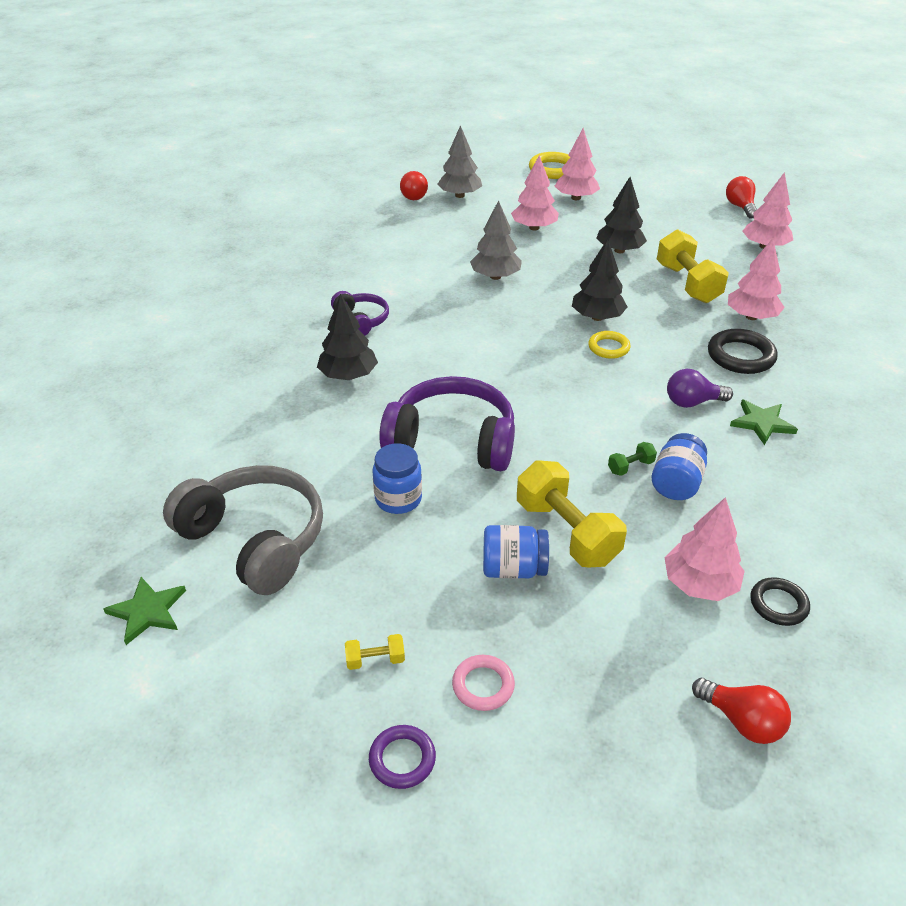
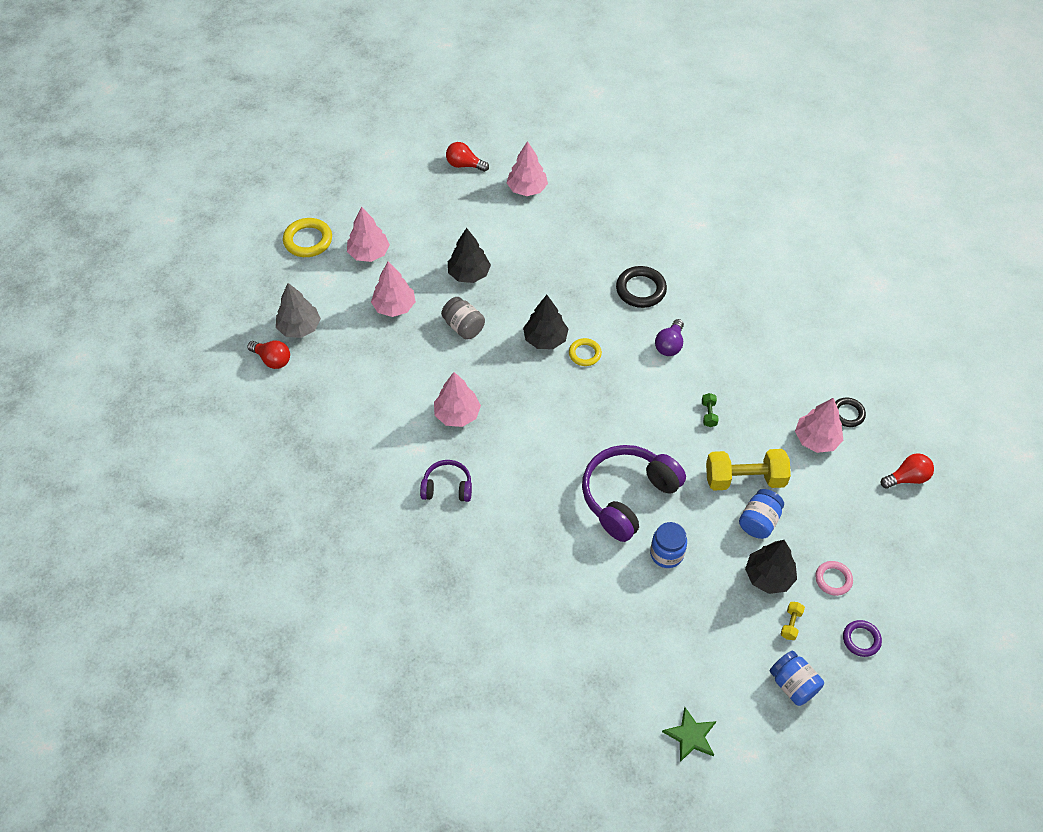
camera: 60 degrees left, 15 degrees up
grey headphones [163,465,323,595] -> none
black tree [317,294,378,380] -> black tree moved to [745,540,797,594]
grey tree [470,200,522,280] -> none
blue jar [652,433,707,500] -> blue jar moved to [770,651,824,706]
yellow dumbbell [657,229,729,303] -> none
pink tree [728,238,785,320] -> pink tree moved to [434,372,481,427]
green star [730,400,798,445] -> none
none -> grey jar [441,297,485,340]

